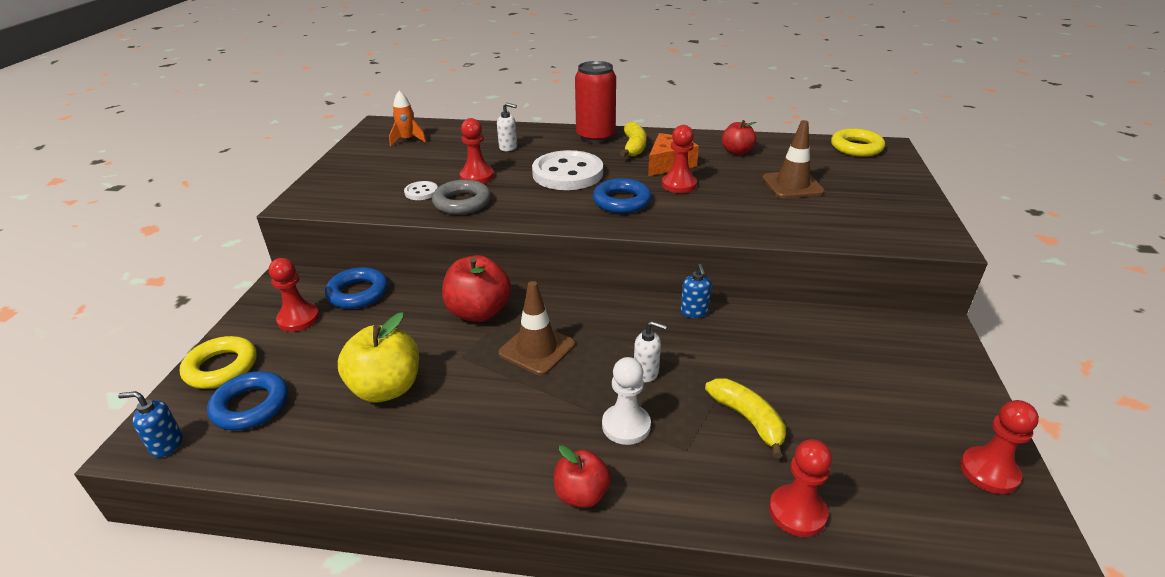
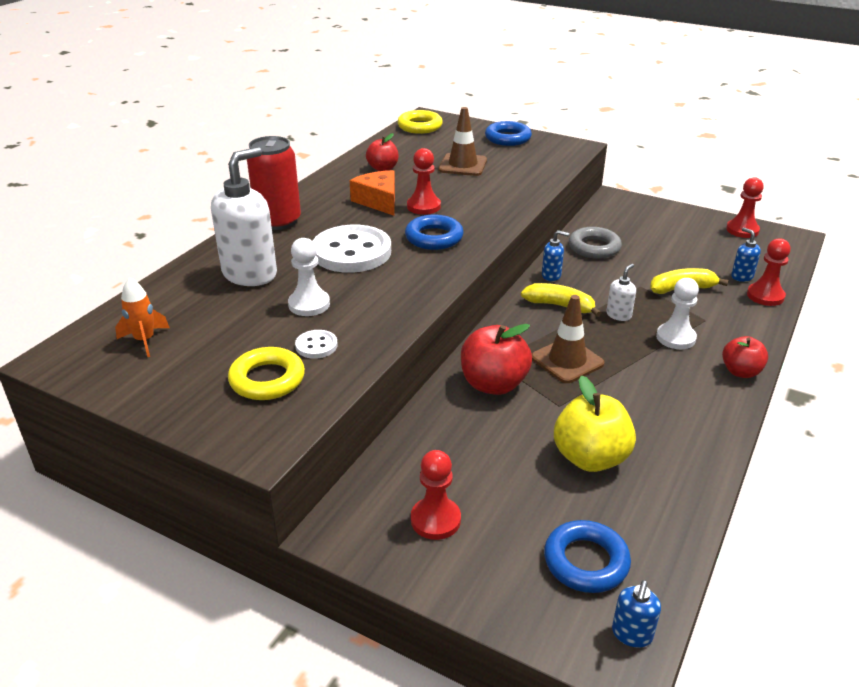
camera: 70 degrees left, 0 degrees up
yellow ring [180,336,257,389] -> yellow ring moved to [228,347,305,400]
blue ring [325,267,388,309] -> blue ring moved to [485,121,532,146]
grey ring [432,179,491,215] -> grey ring moved to [569,227,622,259]
red pawn [460,118,494,183] -> white pawn [288,238,330,316]
white soap dispenser [497,103,517,151] -> white soap dispenser [211,147,277,286], size x2.19
yellow banana [620,121,647,157] -> yellow banana moved to [521,283,601,317]
none -> blue soap dispenser [731,227,761,282]

